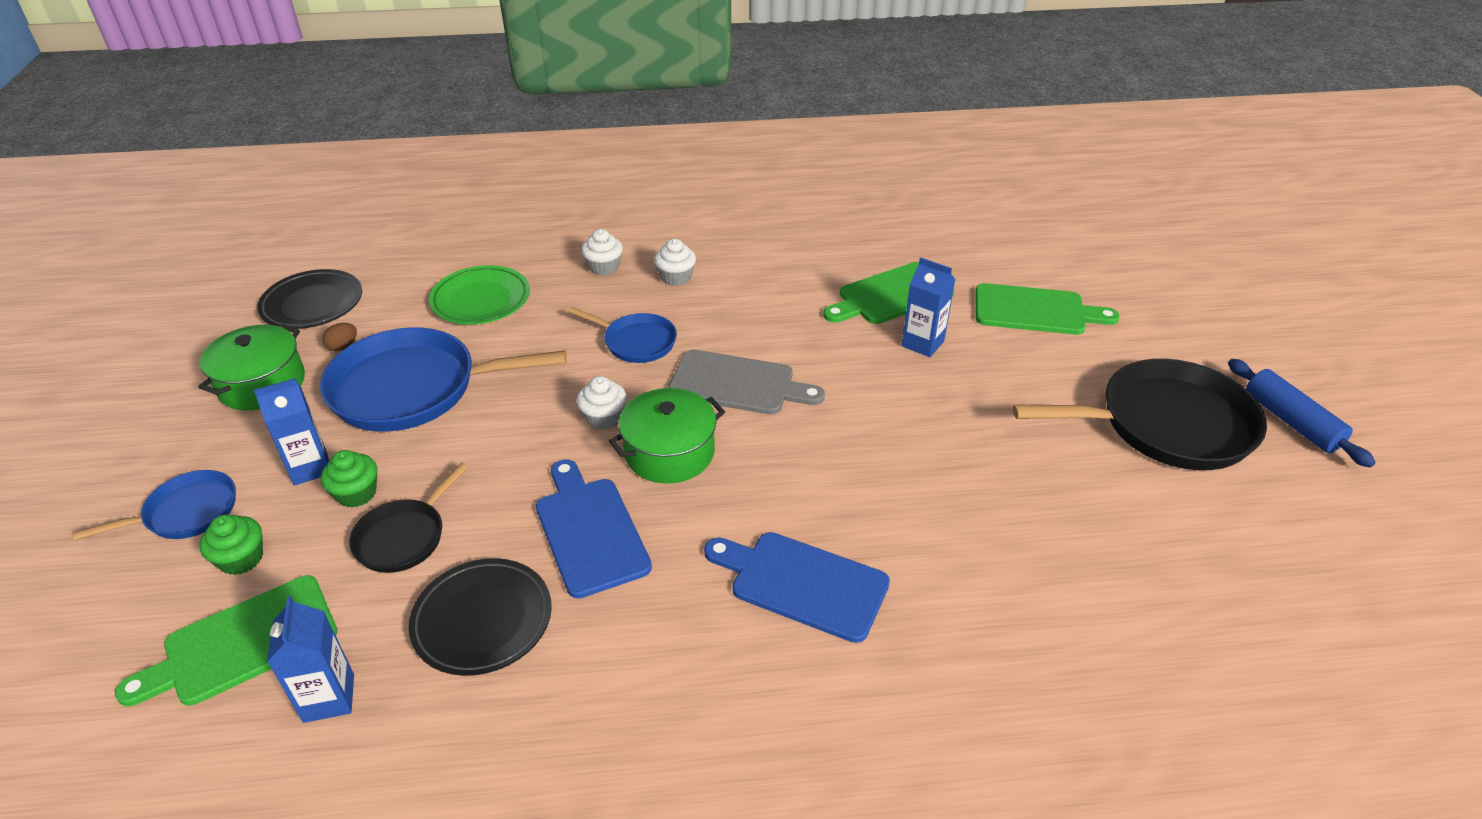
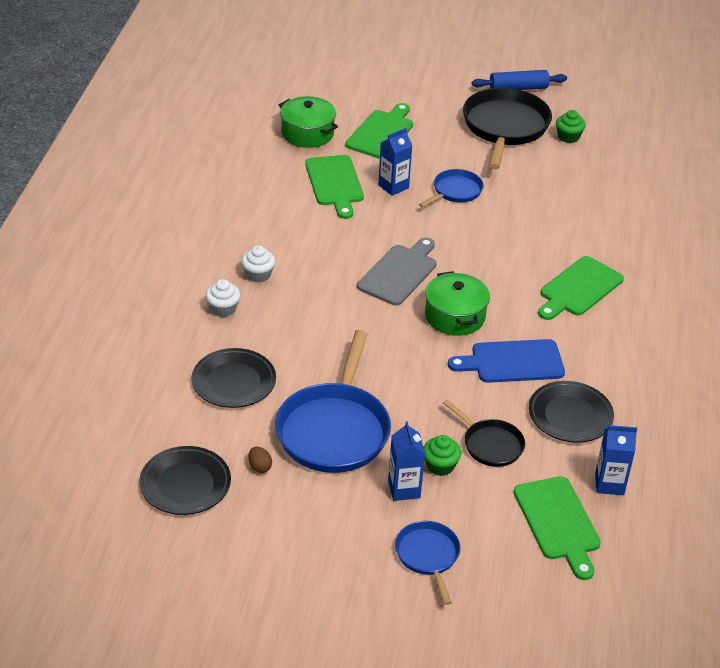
camera: 75 degrees left, 0 degrees up
green pot [198,324,305,410] -> green pot moved to [279,96,338,148]
green cupcake [199,515,263,575] -> green cupcake moved to [556,110,586,143]
green plate [429,265,530,325] -> black plate [192,348,276,408]
blue pan [568,307,677,363] -> blue pan moved to [419,169,484,207]
white cupcake [576,376,627,430] -> none
blue cutting board [704,532,890,643] -> green cutting board [538,256,624,320]

